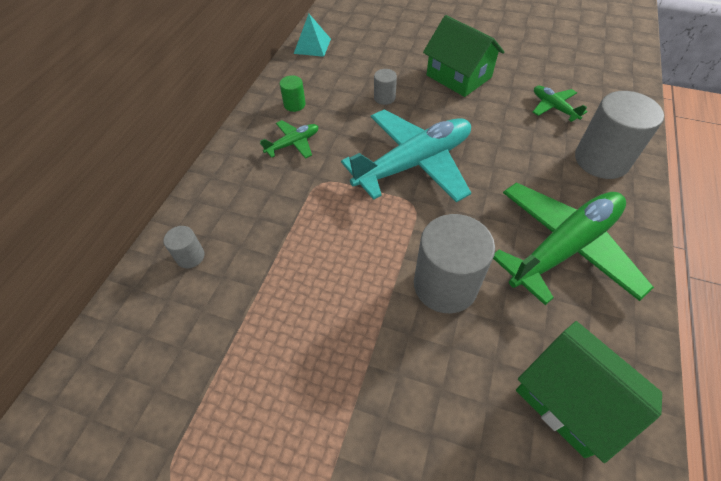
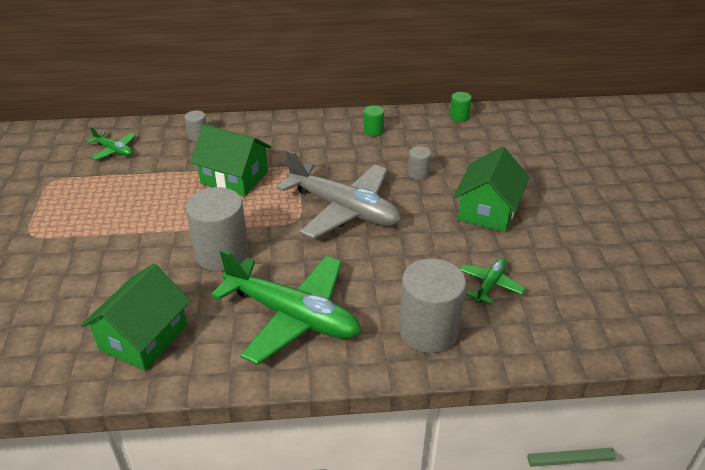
camera: 65 degrees right, 15 degrees down
green plane [260,120,319,159] -> green plane moved to [87,127,136,161]
turquoise pyramid [294,14,331,57] -> green cylinder [450,92,472,122]
turquoise plane [341,109,471,202] -> grey plane [277,150,401,239]
none -> green house [190,124,272,196]

